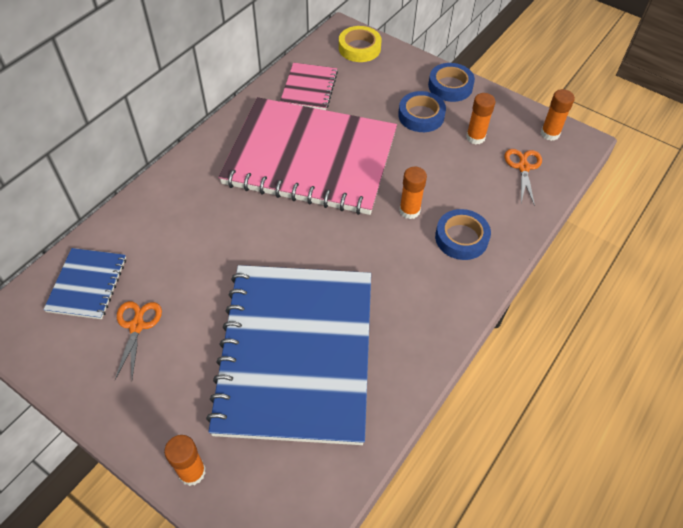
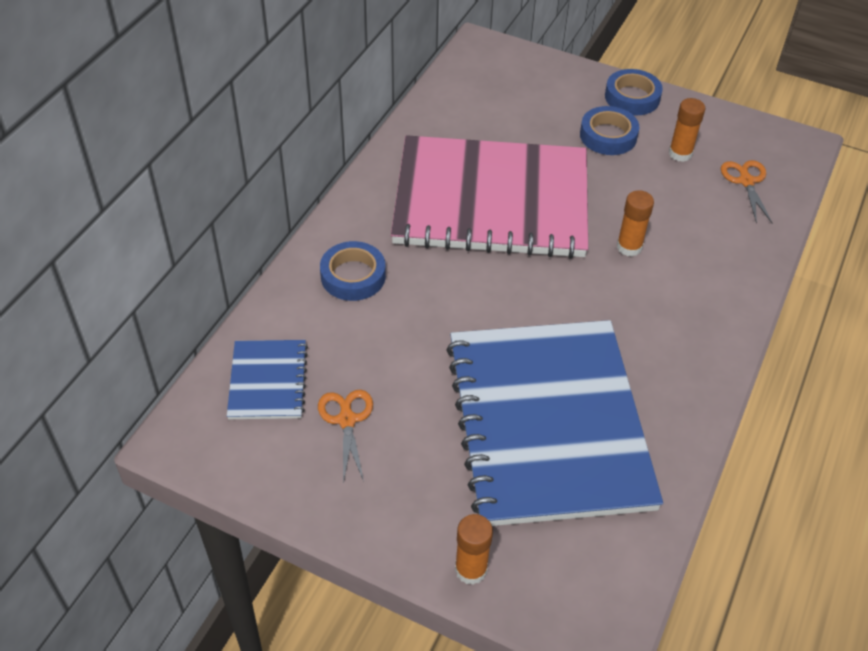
camera: 10 degrees left, 5 degrees down
pink notebook [280,63,338,110] -> none
yellow tape [339,26,382,62] -> none
blue tape [435,209,491,260] -> blue tape moved to [320,241,386,301]
orange glue stick [541,89,575,141] -> none

